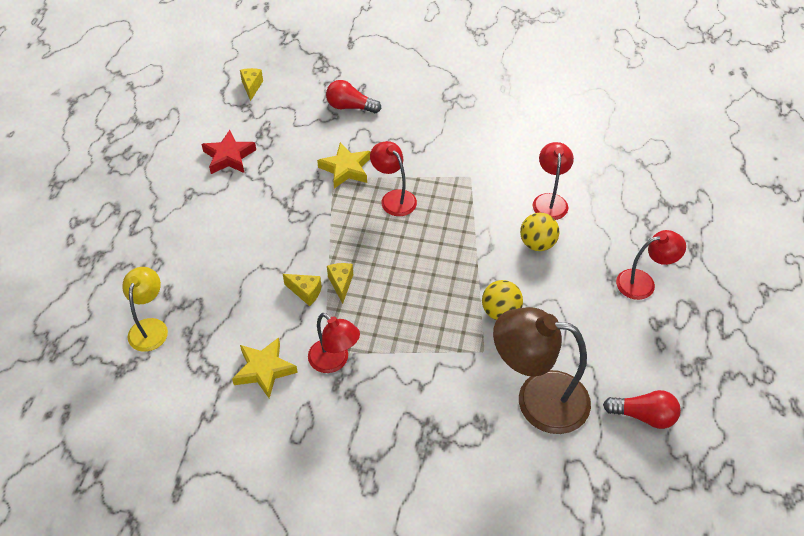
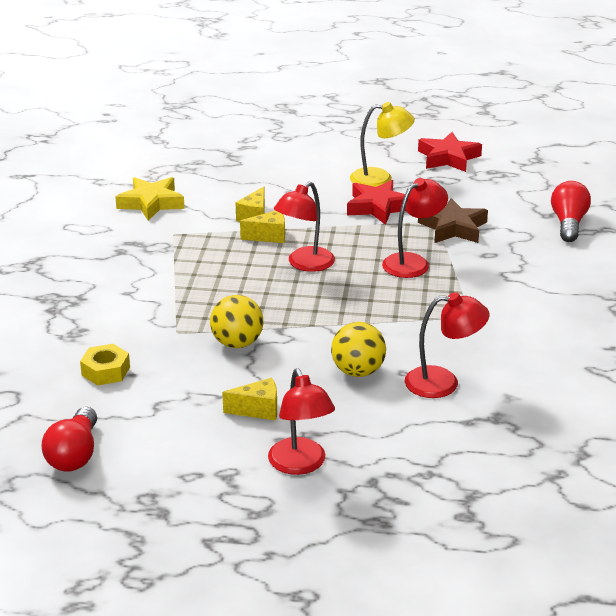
camera: 85 degrees right, 20 degrees down
yellow lamp [122,267,168,352] -> yellow lamp moved to [350,102,415,187]
yellow cheese [240,68,263,101] -> yellow cheese moved to [222,378,277,421]
red lamp [308,313,360,373] -> red lamp moved to [274,181,335,272]
yellow star [317,142,370,189] -> brown star [418,198,488,243]
brown lamp [493,307,591,434] -> yellow nut [80,344,130,385]
none -> red star [347,180,406,225]

